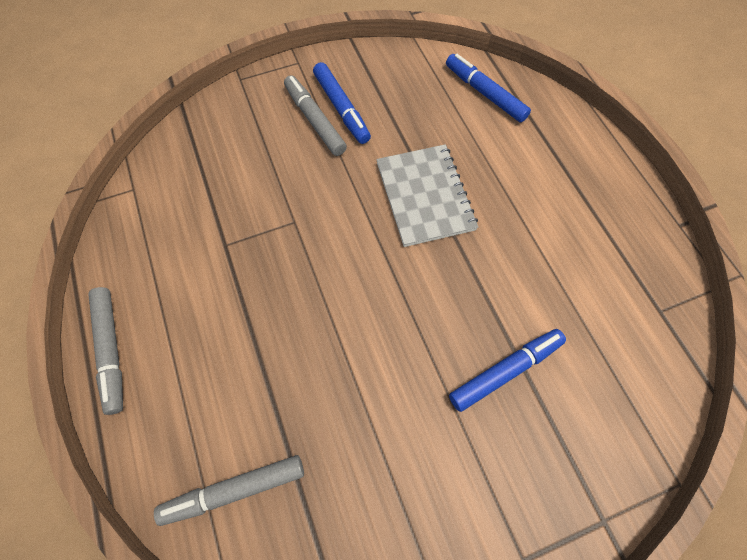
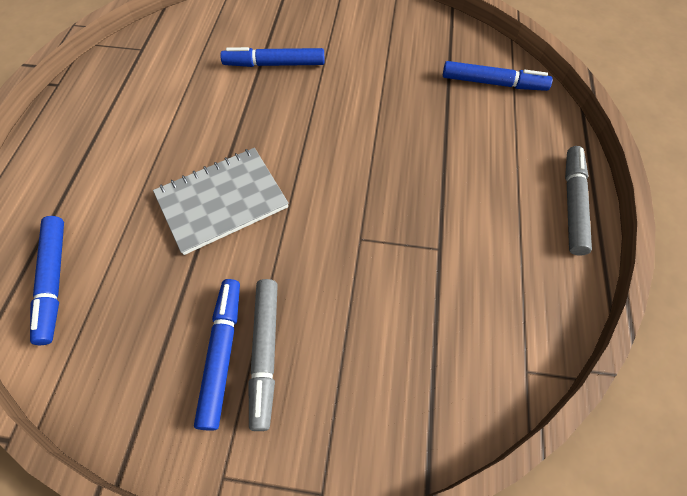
camera: 150 degrees left, 5 degrees down
grey marker [154,455,304,526] -> blue marker [443,61,553,91]
grey notebook [376,144,478,247] -> grey notebook turned 45 degrees clockwise [153,148,289,255]

